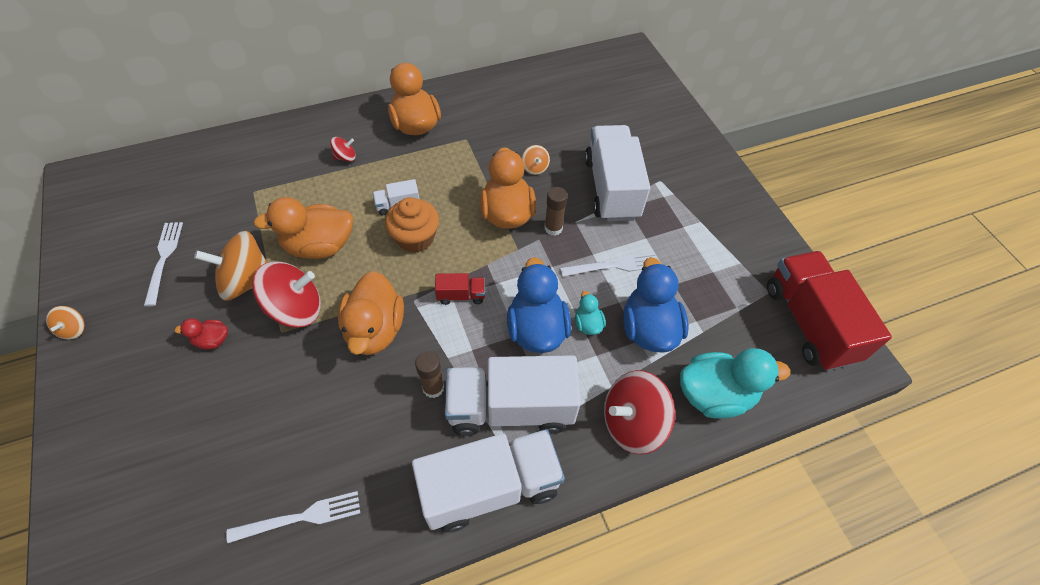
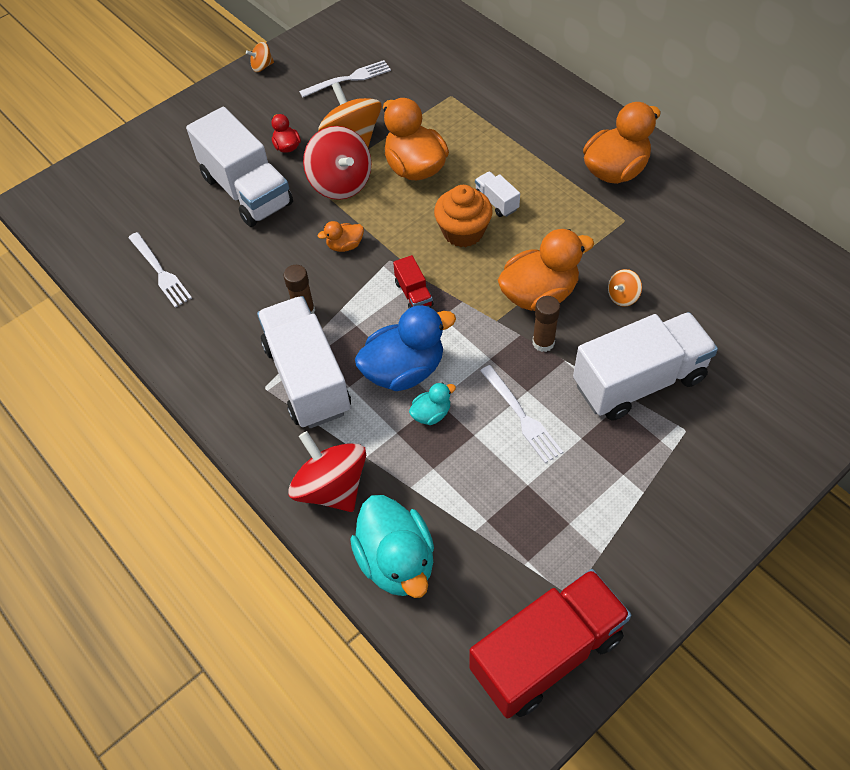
camera: 75 degrees right, 0 degrees up
red spinning top [330,137,356,162] -> none
orange duck [338,271,404,355] -> orange duck [318,221,364,252], size x0.48
white truck [412,429,565,532] -> white truck moved to [186,107,293,227]
blue duck [623,257,689,353] -> none

